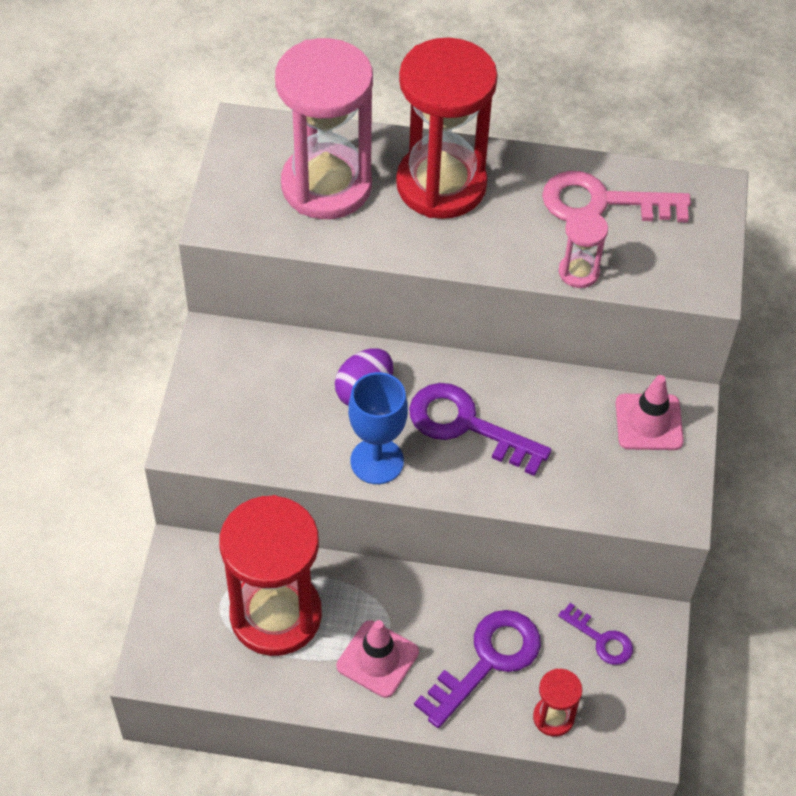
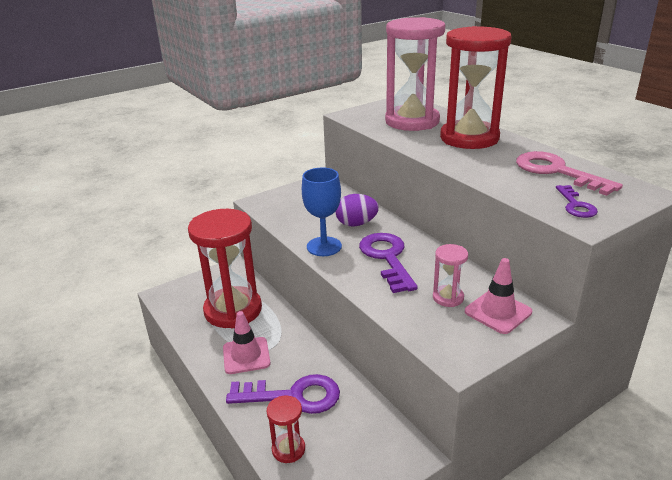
camera: 50 degrees right, 25 degrees down
purple key [558,603,633,665] -> purple key moved to [556,185,598,218]
pink hourglass [559,210,608,288] -> pink hourglass moved to [433,244,468,307]

